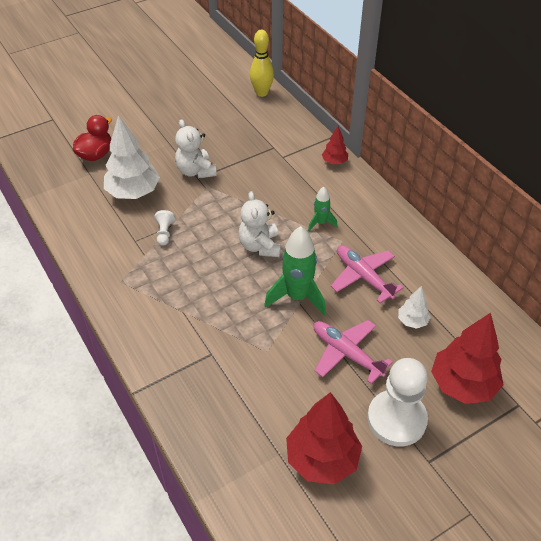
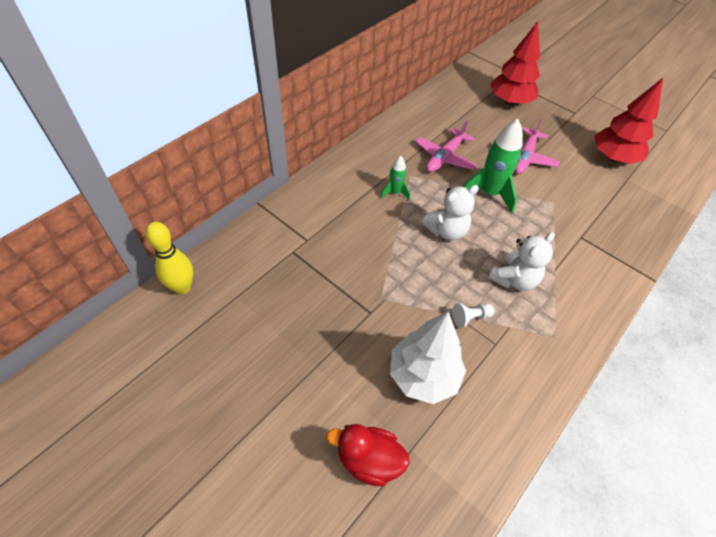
camera: 110 degrees left, 5 degrees up
white teddy bear [175,119,217,178] -> white teddy bear moved to [488,232,555,291]
red tree [322,126,348,164] -> none
white pawn [367,358,428,446] -> none
white tree [398,286,431,329] -> none

